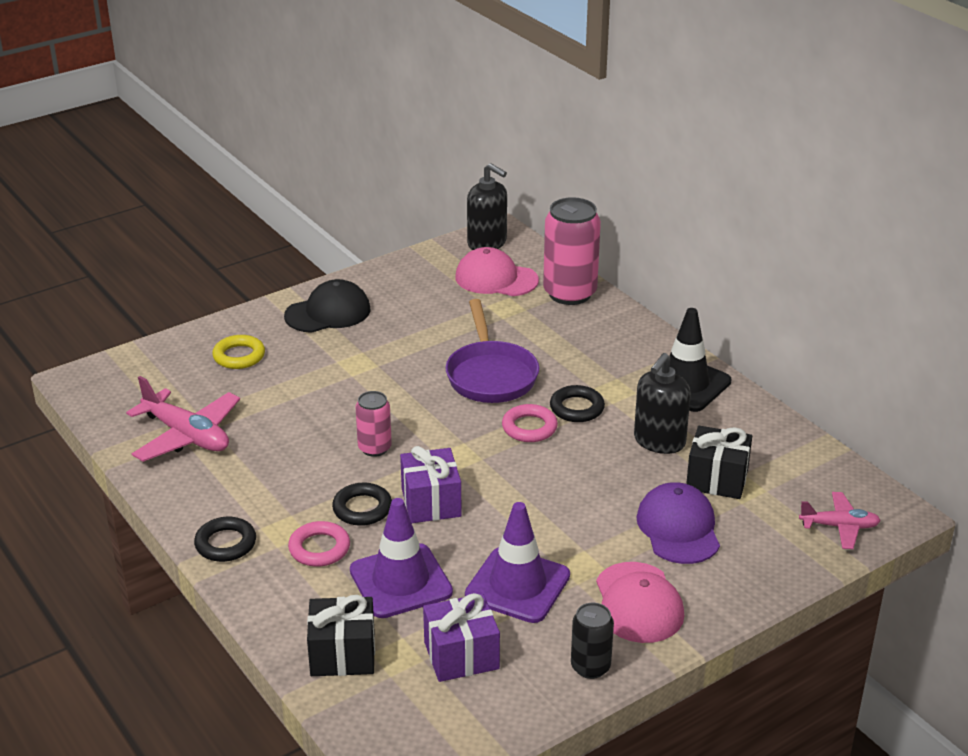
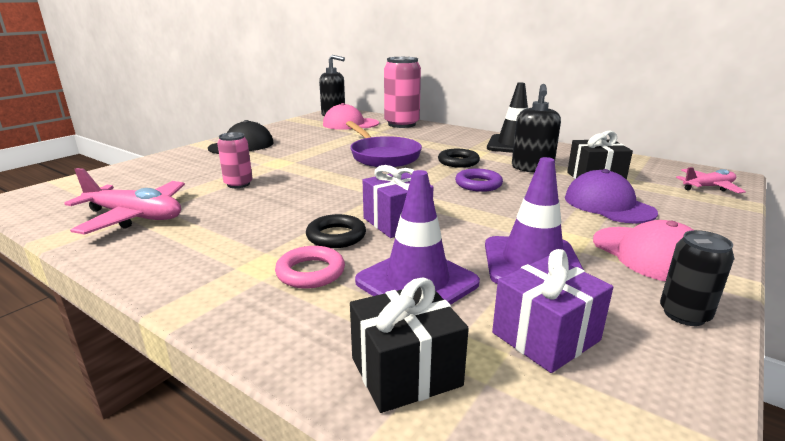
camera: 20 degrees left, 10 degrees down
black ring [194,517,256,562] -> none
yellow ring [212,335,265,369] -> none
pink can [356,391,392,457] -> pink can moved to [217,132,253,188]
pink ring [502,404,558,442] -> none
none -> purple ring [455,169,503,192]

